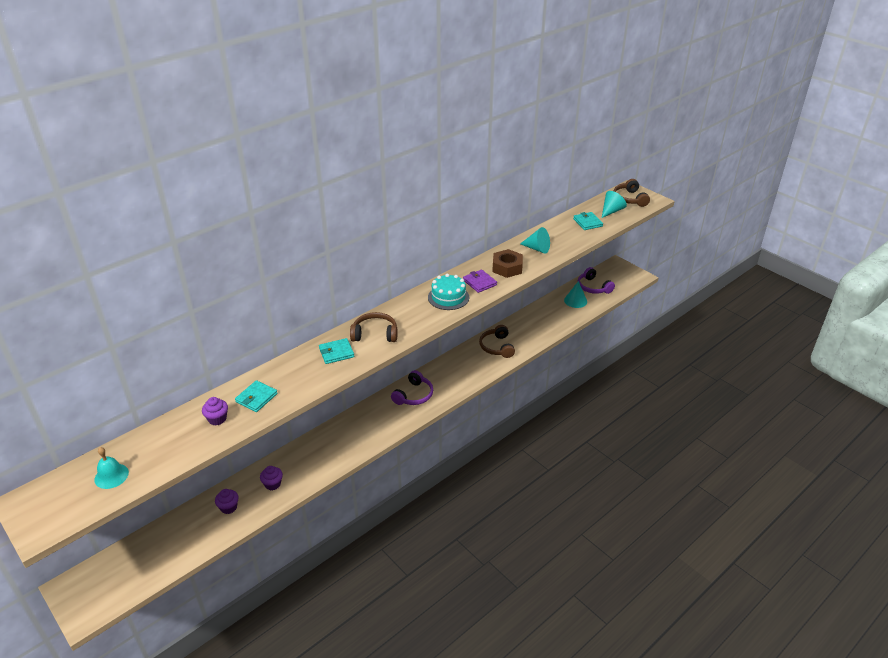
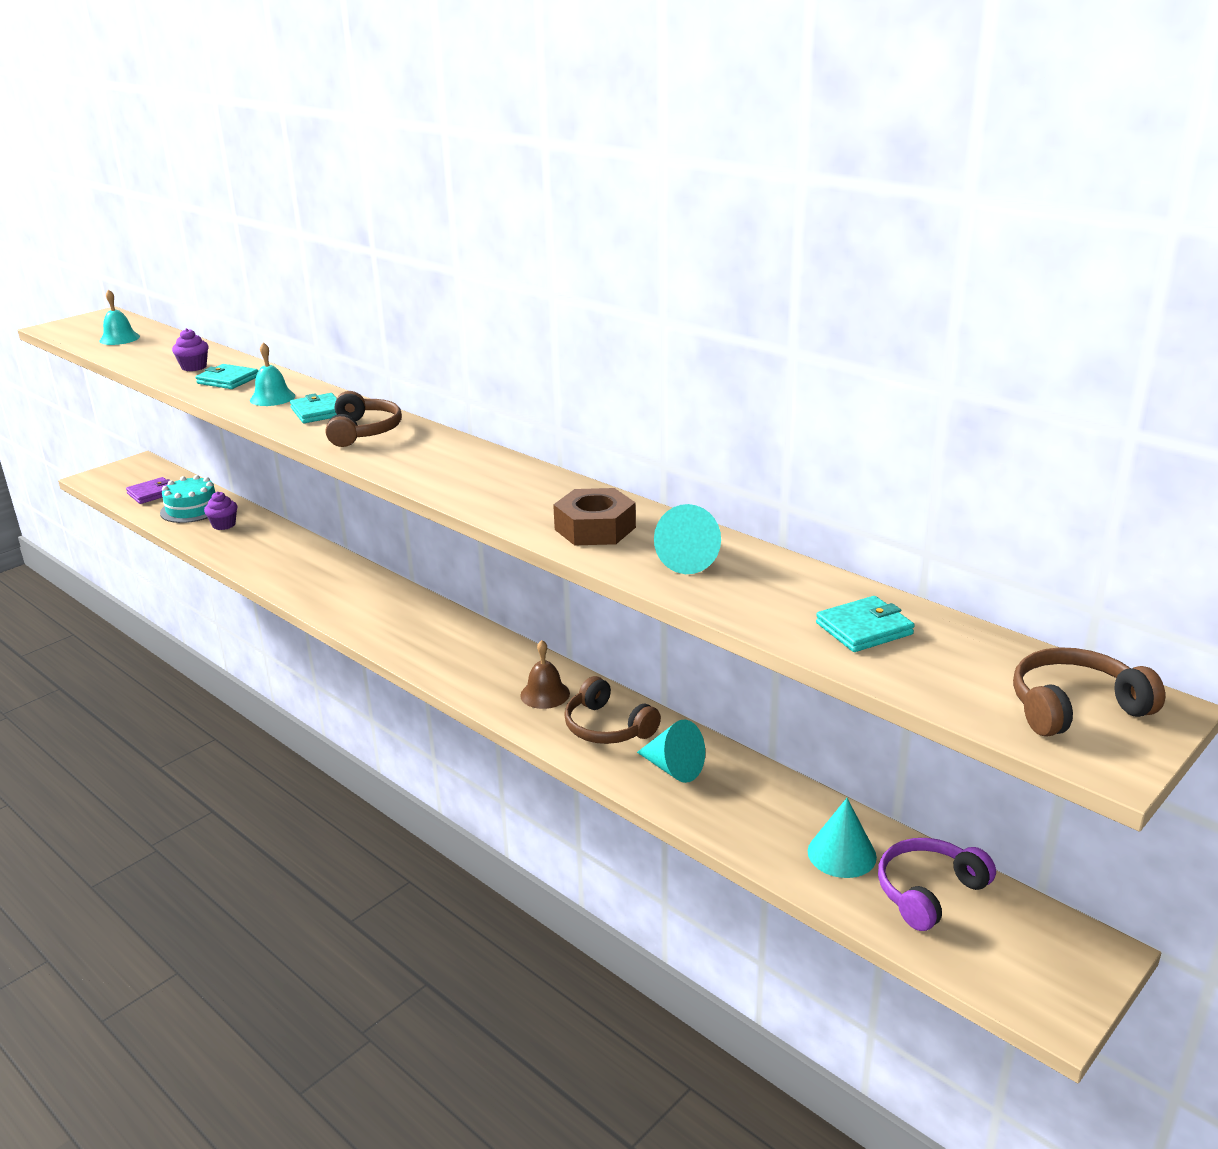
camera: 85 degrees right, 10 degrees down
purple cupcake [260,466,283,490] -> none
purple headphones [391,370,433,405] -> none
turquoise cake [428,274,469,310] -> turquoise cake moved to [160,475,216,523]
purple wallet [463,269,497,293] -> purple wallet moved to [126,477,171,504]
brown headphones [479,325,515,358] -> brown headphones turned 120 degrees counterclockwise [564,676,661,744]
turquoise cone [602,191,627,218] -> turquoise cone moved to [637,720,705,783]
none -> turquoise bell [250,342,295,406]
none -> brown bell [520,640,570,709]

